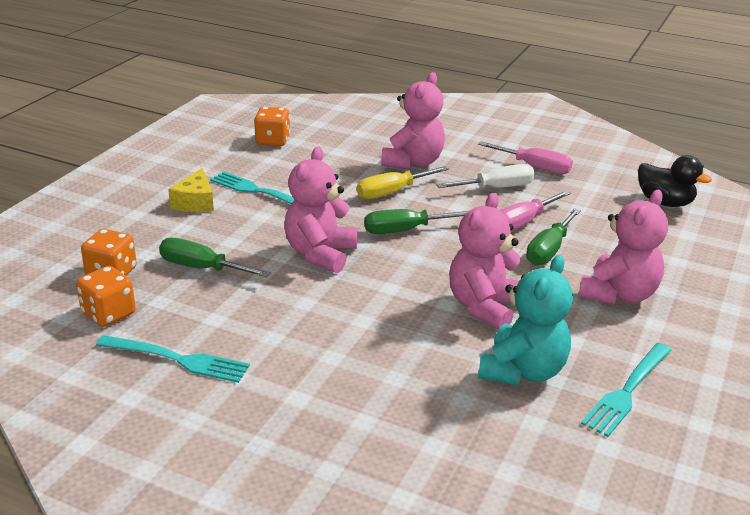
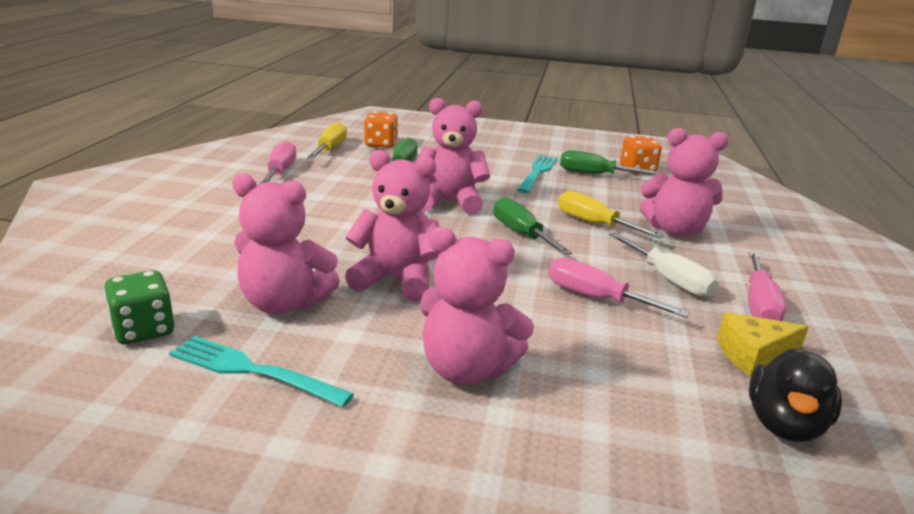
camera: 75 degrees right, 5 degrees down
orange dice [76,266,136,327] -> yellow screwdriver [307,122,347,159]
turquoise fork [96,335,250,383] -> pink screwdriver [260,141,296,184]
yellow cheese [168,168,214,212] -> yellow cheese moved to [717,312,809,376]
turquoise teddy bear [478,255,573,385] -> pink teddy bear [232,173,340,314]
green screwdriver [526,208,581,265] -> green screwdriver moved to [560,150,660,175]
none -> green dice [104,270,175,344]

